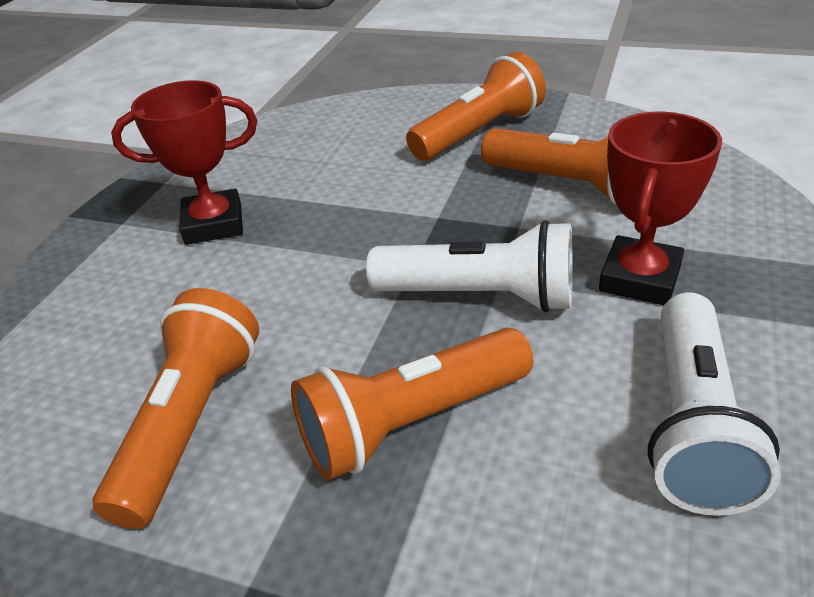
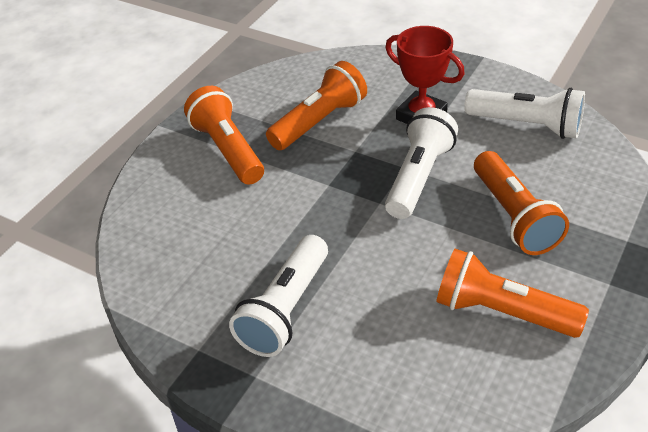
camera: 80 degrees left, 5 degrees up
red trophy [111,80,257,245] -> white flashlight [229,235,328,357]

